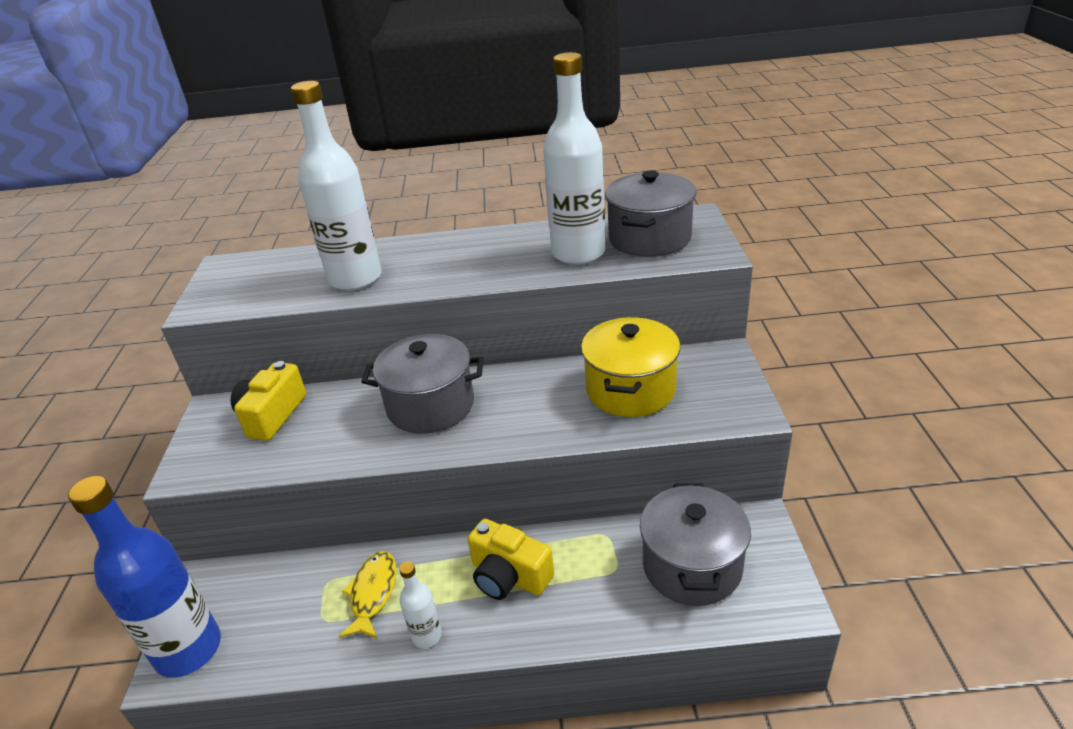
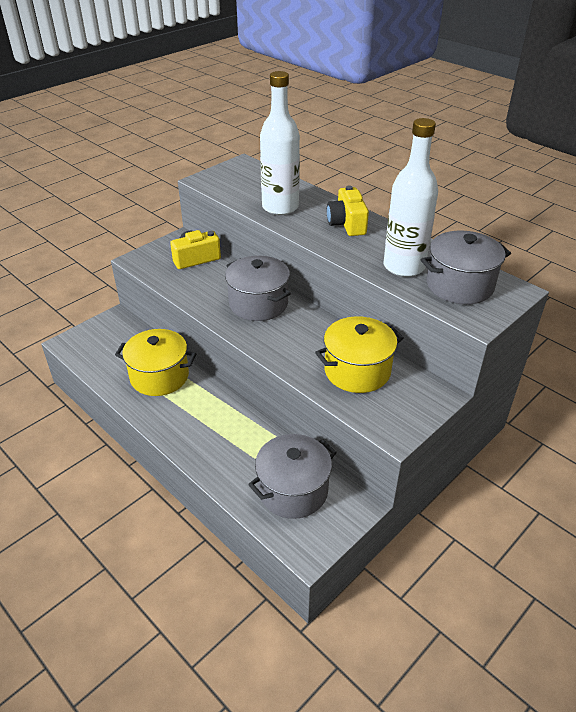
camera: 45 degrees right, 5 degrees up
blue bottle [68,476,221,678] -> none
yellow fish [338,551,396,639] -> yellow pot [115,329,196,396]
white bottle [399,562,442,648] -> none
yellow camera [468,519,554,600] -> yellow camera moved to [327,186,369,236]

